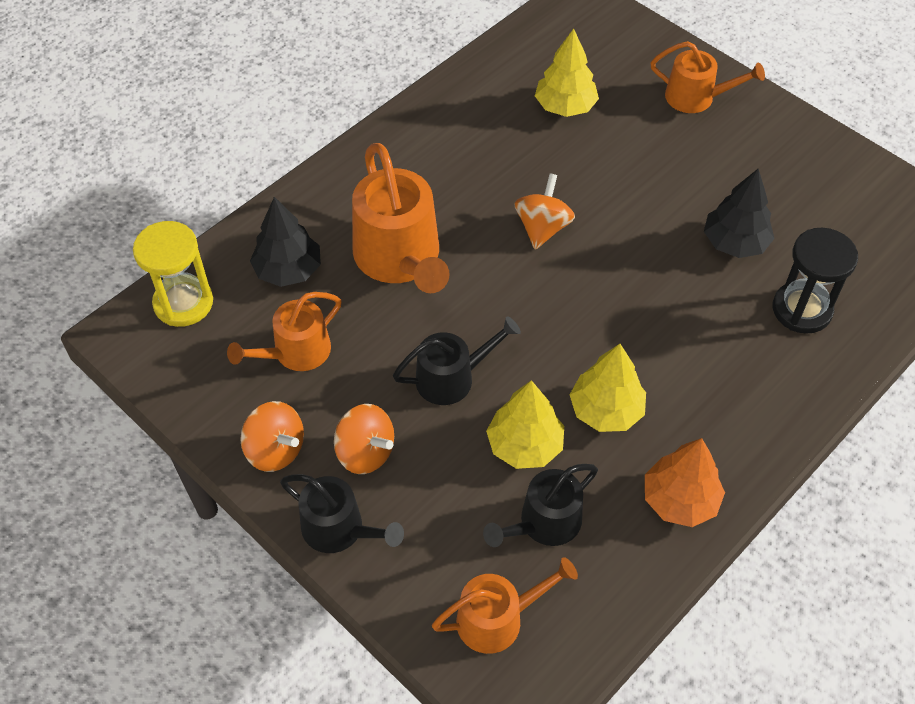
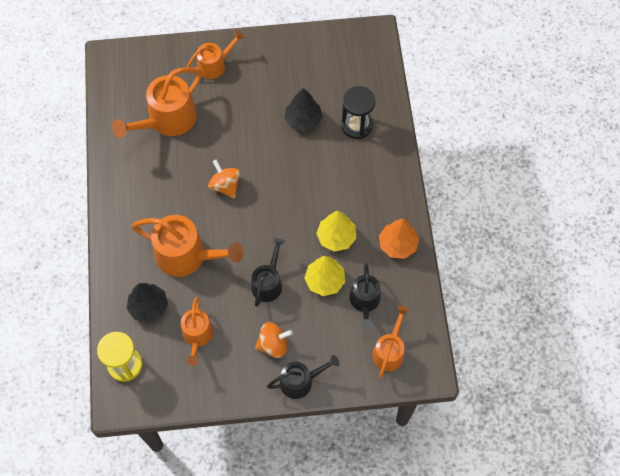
camera: 50 degrees left, 10 degrees up
orange spinning top [240,401,304,472] -> none
yellow tree [535,28,599,117] -> orange watering can [112,67,202,138]

